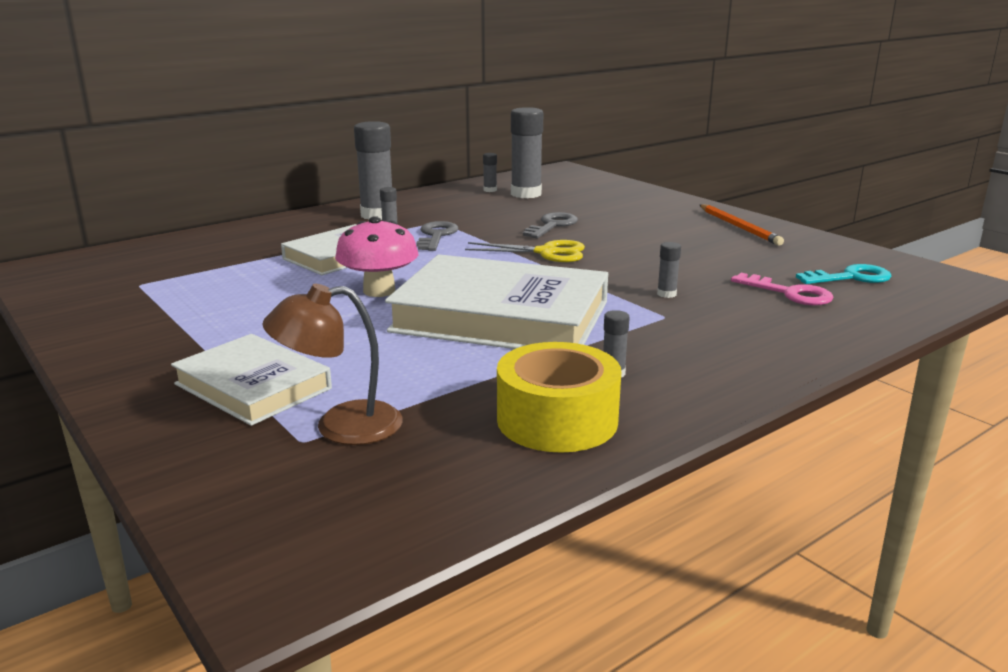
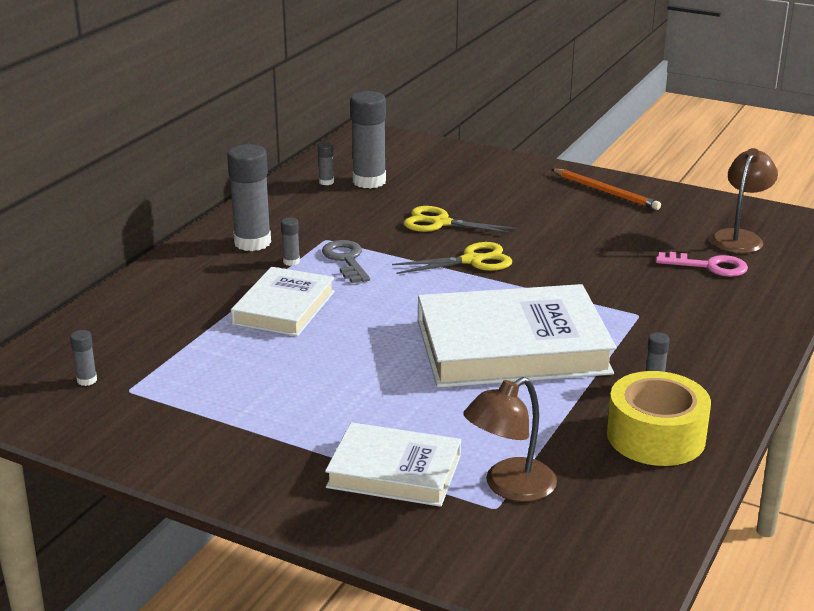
camera: 25 degrees left, 5 degrees up
pink mushroom [335,216,418,297] -> none
grey key [523,212,578,238] -> yellow scissors [403,206,517,234]
grey glue stick [657,242,681,298] -> grey glue stick moved to [70,330,97,386]
turquoise key [796,264,891,284] -> brown lamp [710,148,778,254]

